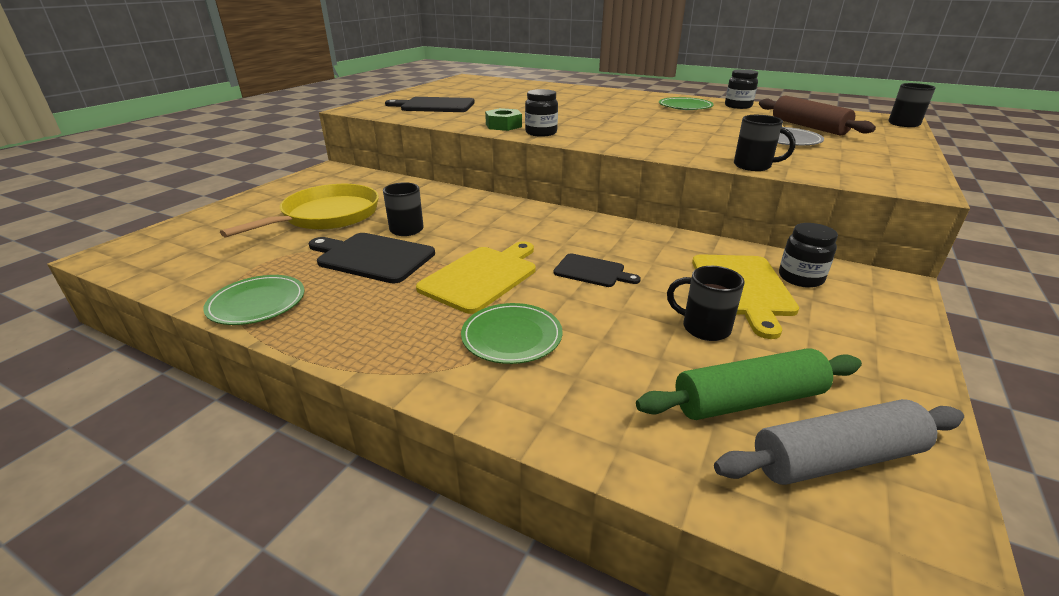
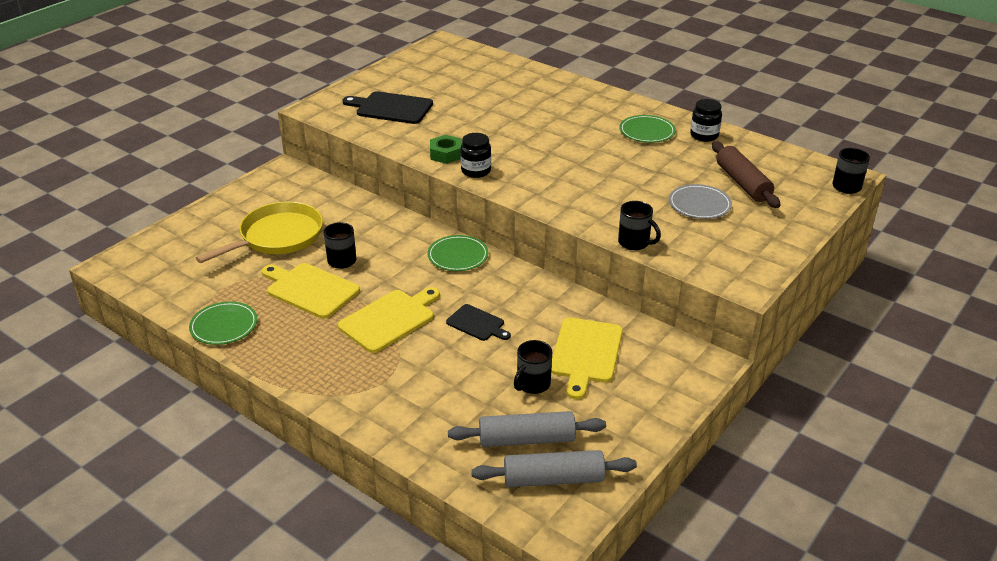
camera: 10 degrees right, 5 degrees up
black cutting board [309,233,435,284] -> yellow cutting board [262,263,360,319]
green plate [461,303,562,364] -> green plate moved to [428,235,488,271]
green rolling pin [636,348,862,420] -> grey rolling pin [448,411,606,447]
black mug [667,266,745,341] -> black mug turned 90 degrees counterclockwise [514,340,552,394]
black jar [779,223,838,288] -> none

